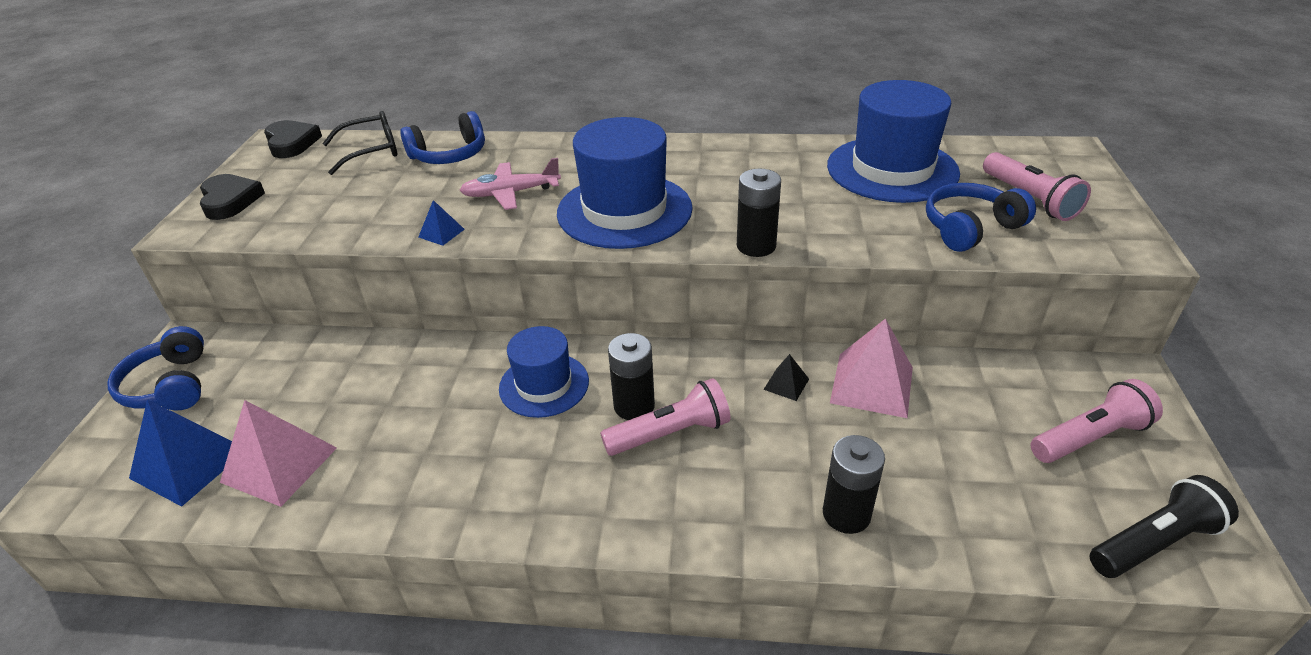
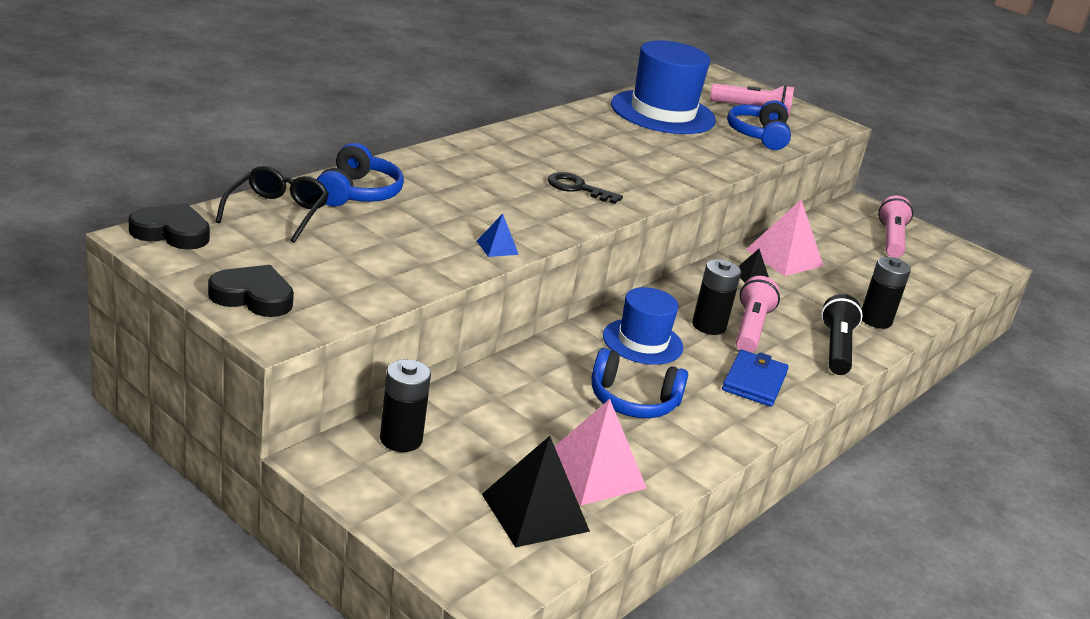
camera: 60 degrees left, 10 degrees down
blue headphones [107,326,204,410] -> blue headphones moved to [591,348,688,418]
blue pyramid [129,399,232,507] -> black pyramid [482,436,590,548]
pink plane [459,158,561,210] -> none
blue hat [557,117,693,249] -> black key [548,172,623,204]
black battery [737,169,781,257] -> black battery moved to [380,359,431,452]
black flashlight [1090,475,1239,578] -> black flashlight moved to [821,294,863,375]
none -> blue wallet [722,350,789,407]

